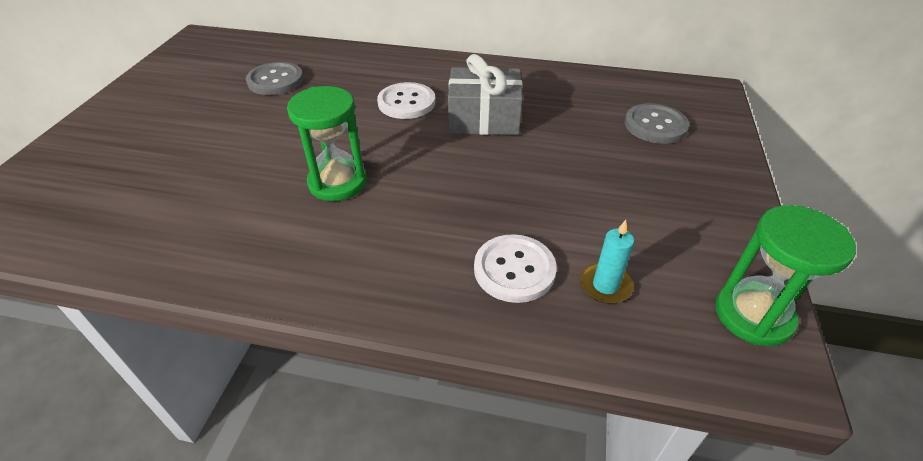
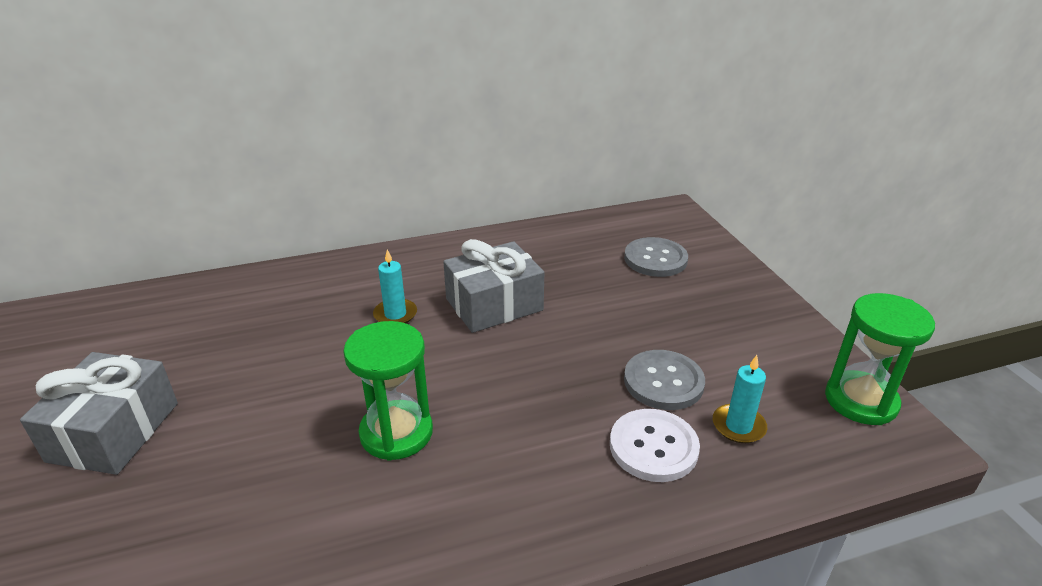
camera: 30 degrees left, 10 degrees down
grey button [246,62,303,95] -> grey button moved to [624,350,705,410]
white button [377,82,435,119] -> turquoise candle [373,250,417,323]
none -> grey gift [20,352,178,475]

